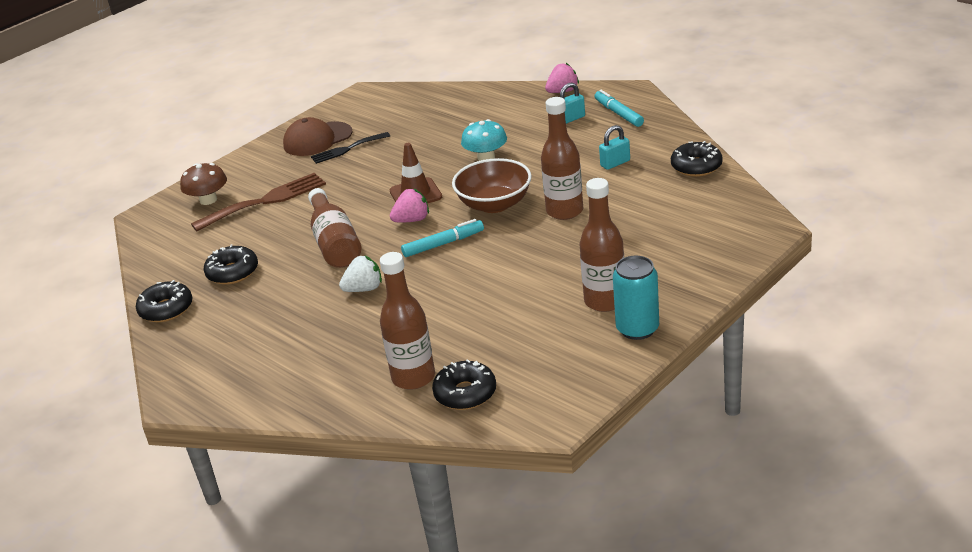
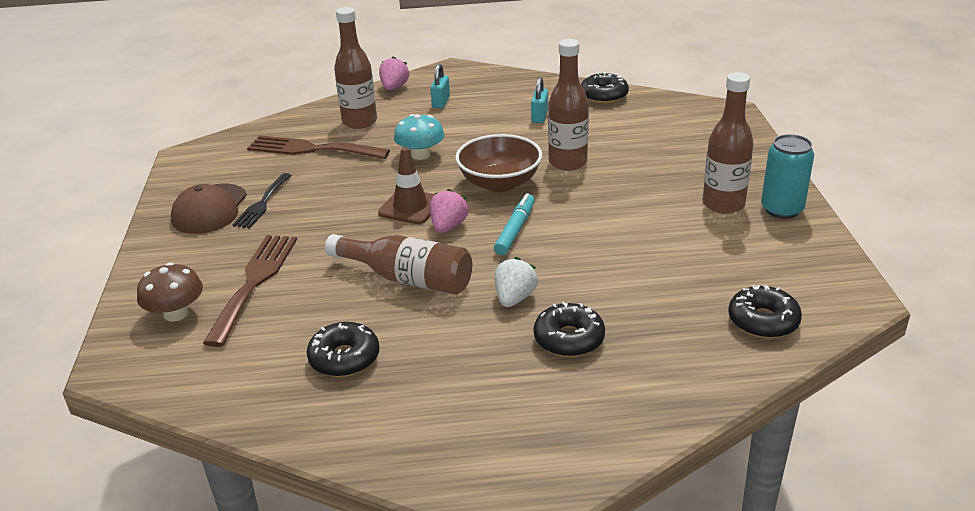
camera: 50 degrees left, 0 degrees up
black donut [136,280,192,322] -> black donut moved to [533,302,605,357]
brown bottle [380,252,435,390] -> brown bottle moved to [334,7,377,129]
turquoise marker [595,90,644,127] -> none
none -> brown fork [247,135,390,159]

